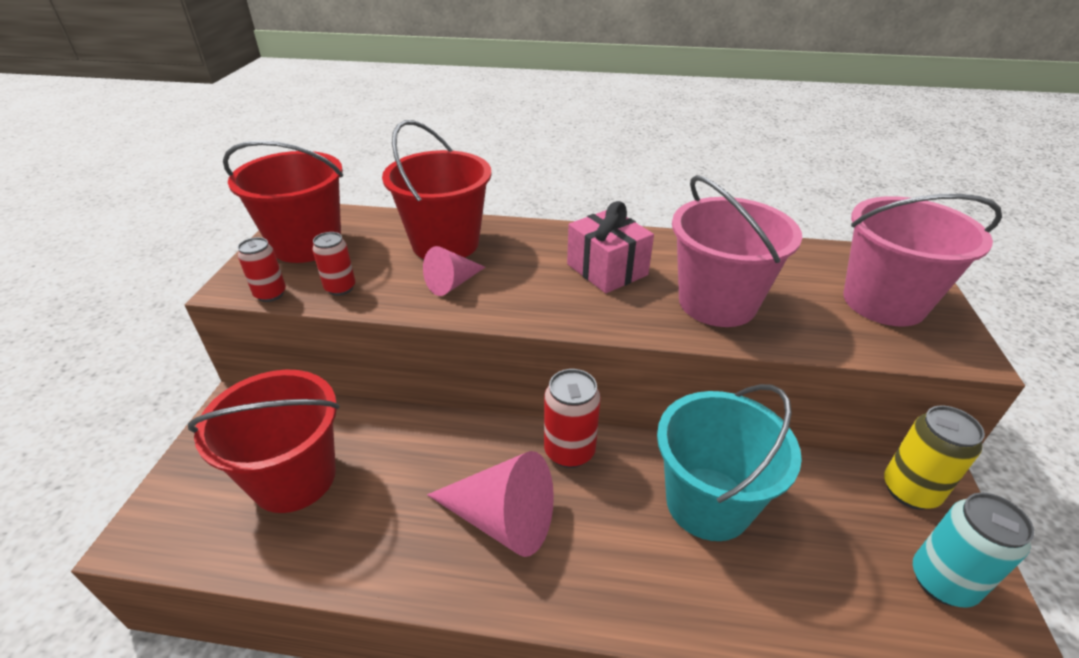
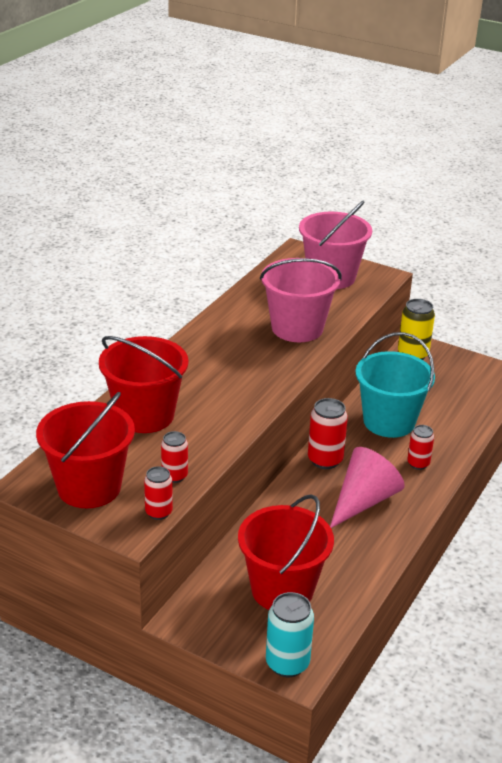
camera: 70 degrees left, 5 degrees down
pink cone [423,246,486,296] -> none
pink gift [567,201,654,293] -> none
turquoise can [913,493,1035,608] -> turquoise can moved to [266,592,314,677]
none -> red can [407,425,434,470]

